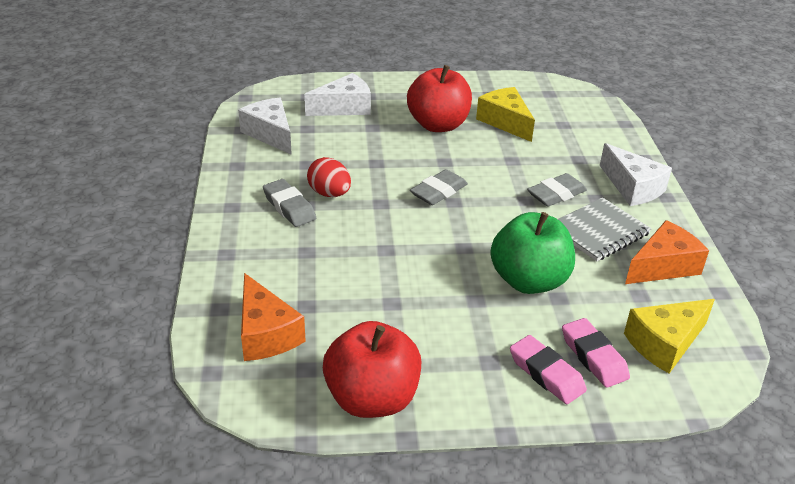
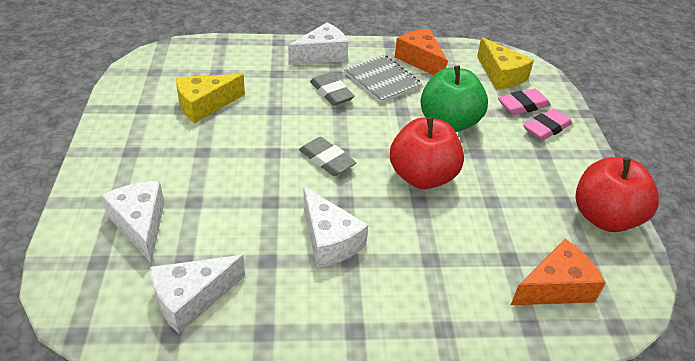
camera: 90 degrees left, 5 degrees up
grey eraser [263,179,316,227] -> none
red egg [307,157,351,197] -> white cheese [303,187,368,268]
red apple [407,65,472,132] -> red apple moved to [390,117,464,189]

